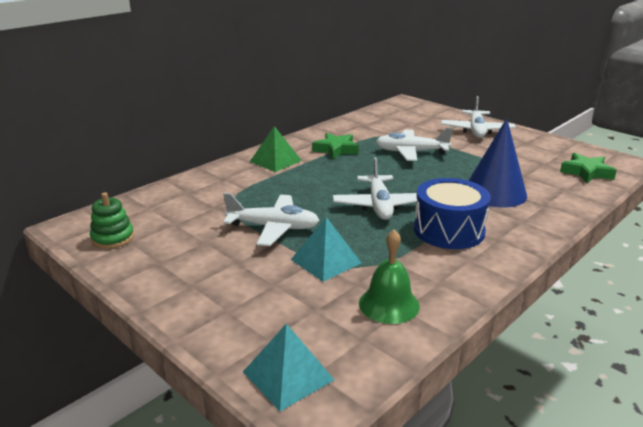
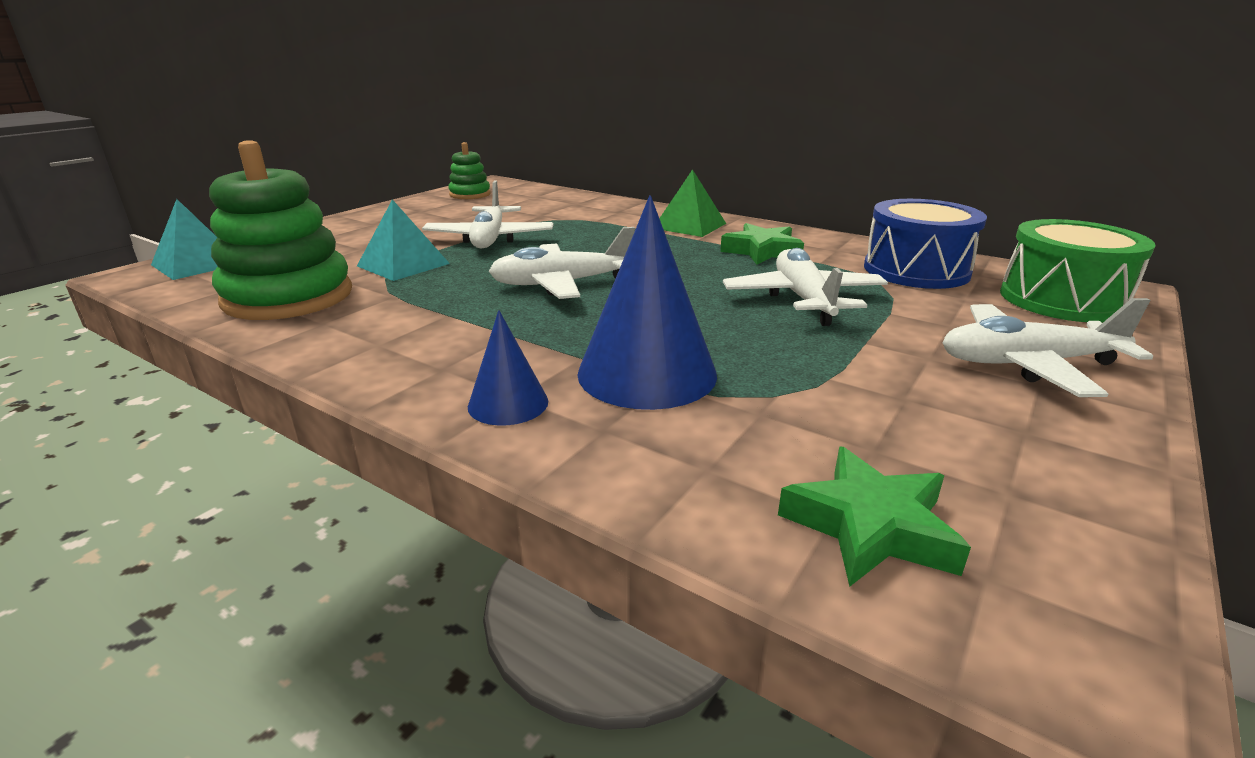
camera: 80 degrees right, 0 degrees up
green bell [359,229,420,324] -> green stacking toy [209,140,352,320]
blue drum [414,178,491,249] -> blue drum moved to [864,199,987,289]
none -> blue cone [468,310,548,426]
none -> green drum [1000,219,1156,322]

